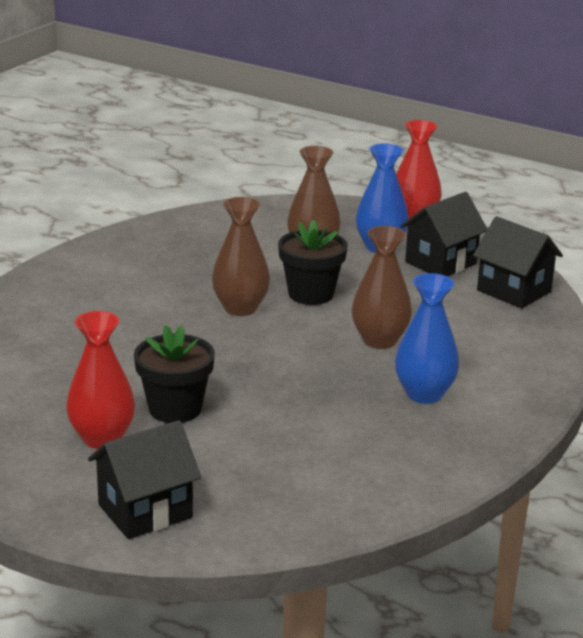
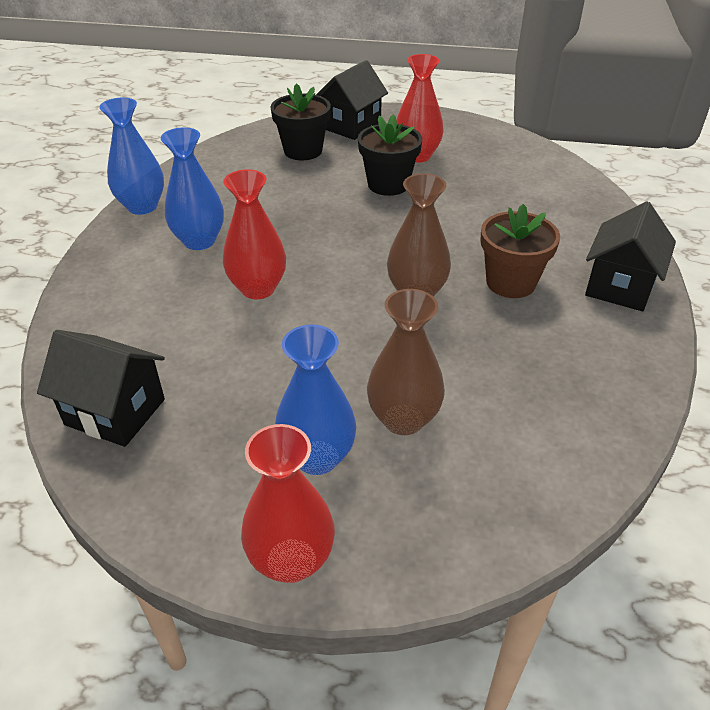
camera: 160 degrees right, 15 degrees up
black flower pot [278,220,348,305] -> black flower pot moved to [270,83,331,160]
brown vase [352,226,412,349] -> red vase [223,169,286,299]
black house [400,192,488,276] -> black house moved to [585,201,676,311]
none -> blue vase [99,97,164,215]
none -> brown flower pot [480,204,560,298]

